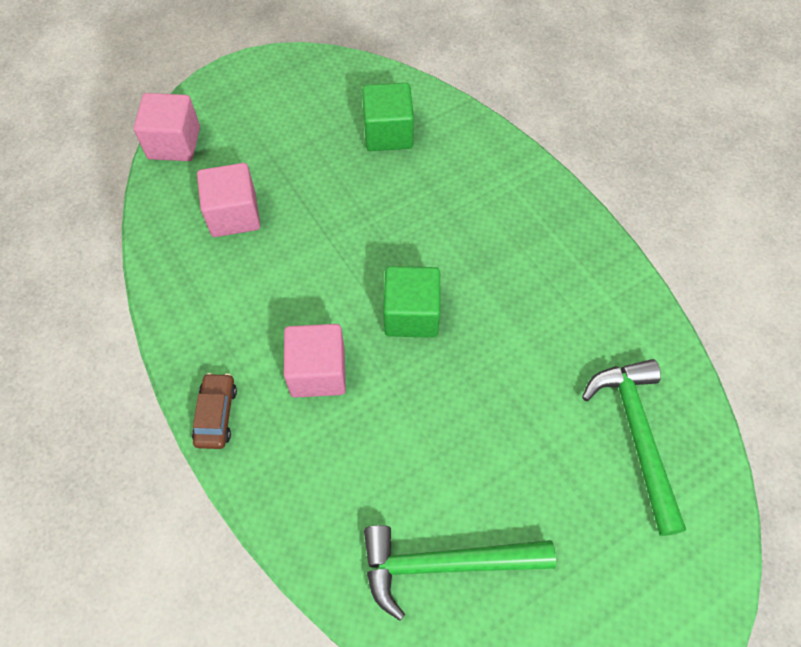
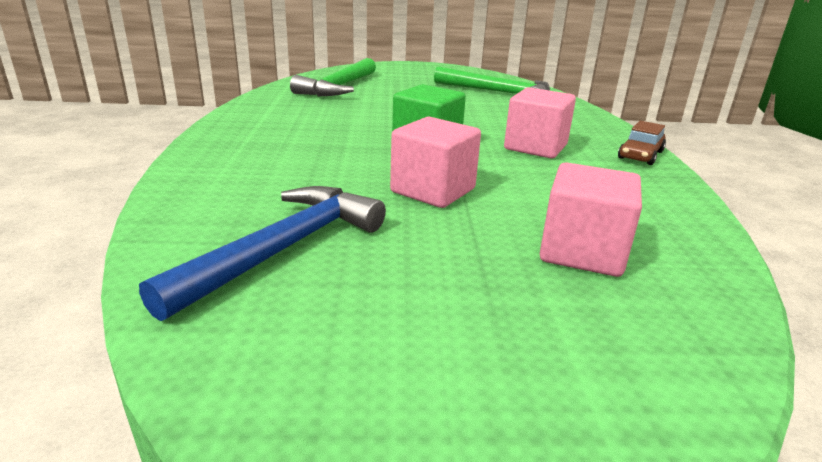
camera: 150 degrees left, 35 degrees down
pink cube [134,93,200,161] -> pink cube moved to [390,117,481,208]
green cube [362,83,414,151] -> blue hammer [139,186,386,321]

